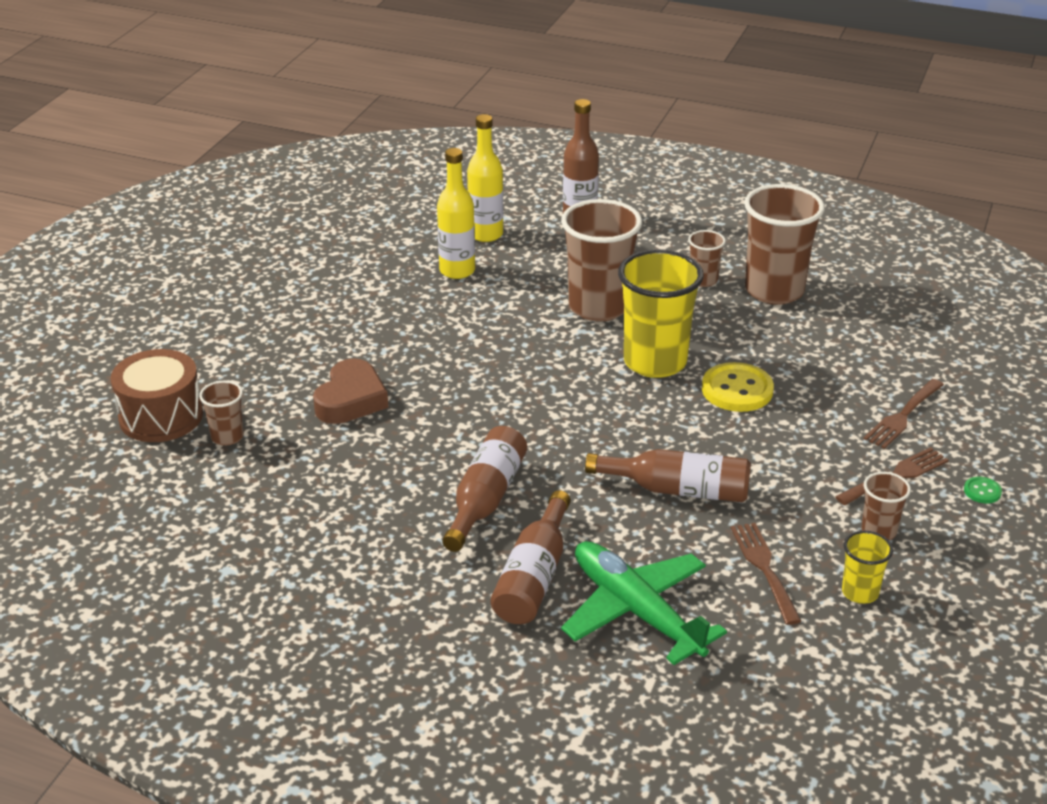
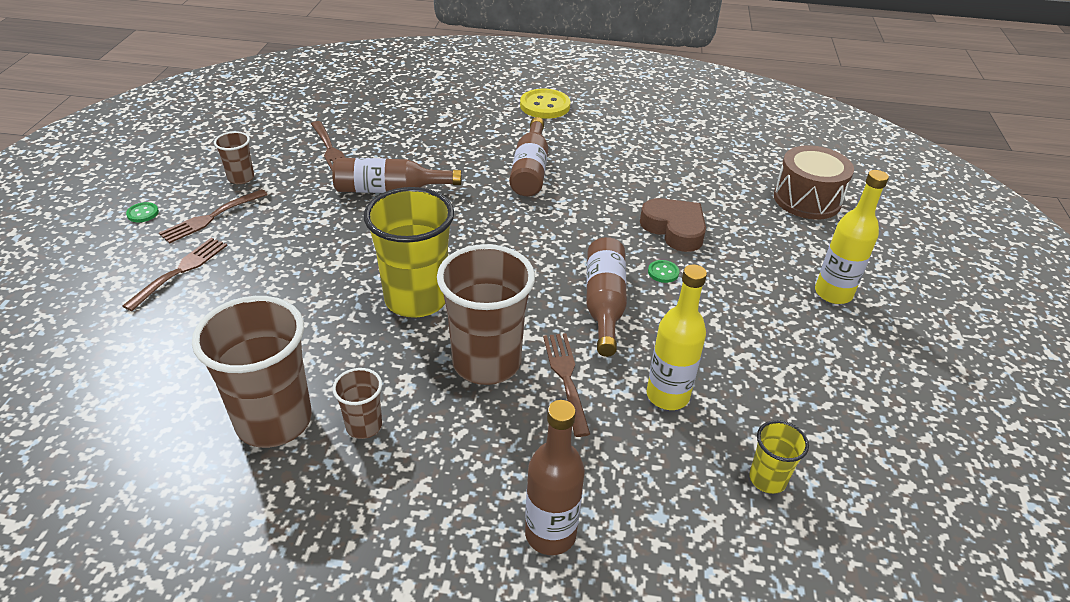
camera: 165 degrees right, 5 degrees up
brown cup [199,381,244,446] -> none
brown heart [313,358,389,424] -> brown heart turned 135 degrees clockwise [640,198,706,252]
yellow bottle [467,114,503,242] -> yellow bottle moved to [815,170,889,304]
brown bottle [490,490,571,624] -> brown bottle moved to [586,237,627,357]
green plane [561,541,727,665] -> none
yellow button [702,362,774,412] -> yellow button moved to [520,89,570,119]
yellow cup [842,531,893,604] -> yellow cup moved to [749,420,809,494]
none -> brown fork [543,333,590,437]
none -> green button [648,260,679,283]

